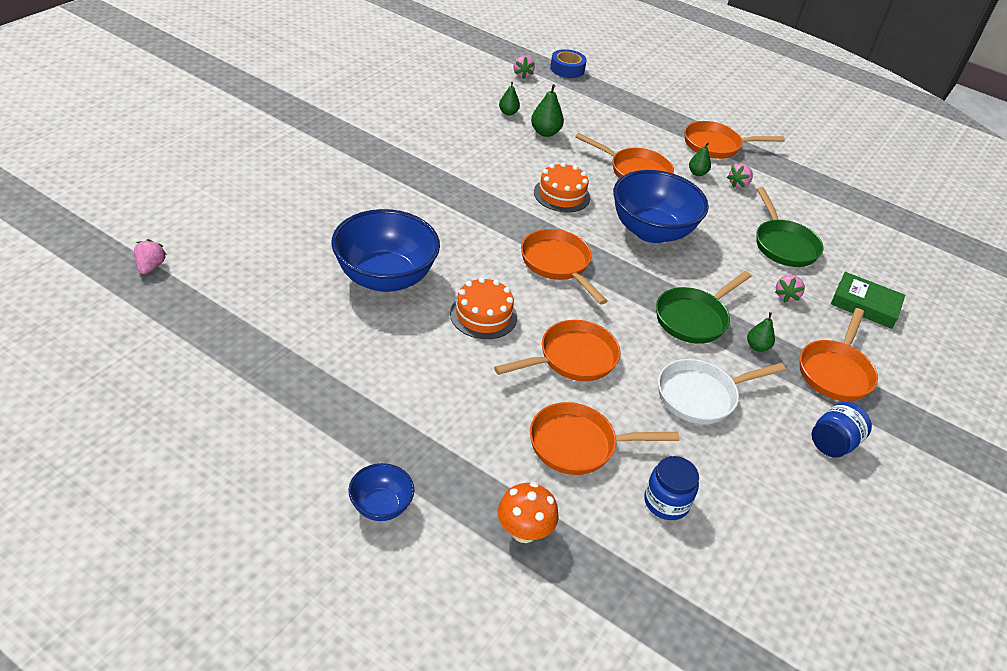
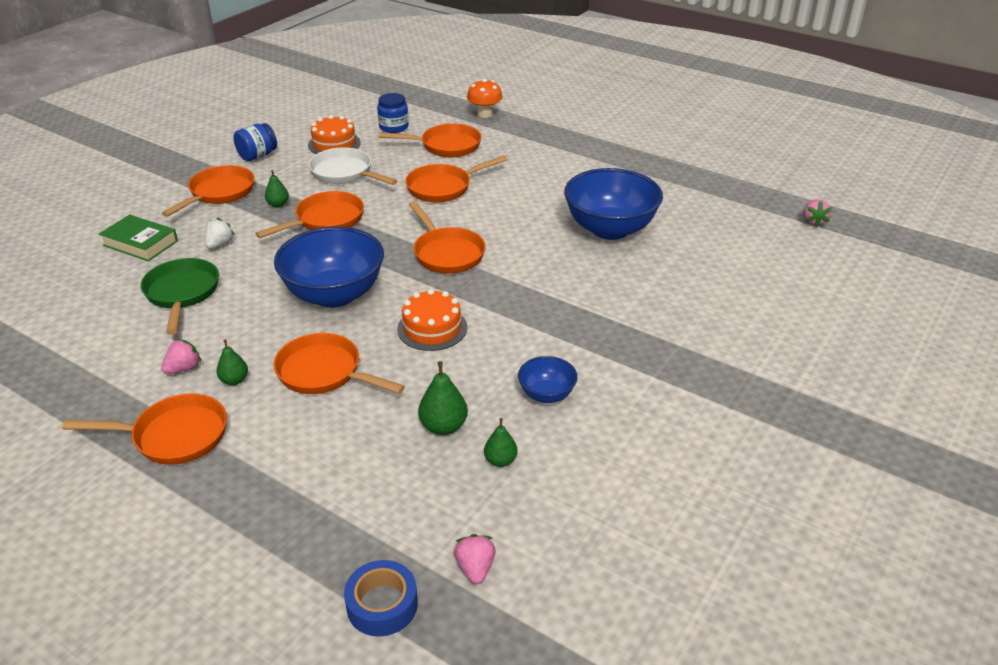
camera: 175 degrees left, 5 degrees down
blue bowl [348,463,414,521] -> blue bowl moved to [518,356,578,403]
orange cake [450,277,517,339] -> orange cake moved to [308,115,361,154]
green pan [656,271,751,344] -> orange pan [255,191,364,238]
white pan [658,359,786,424] -> white pan turned 120 degrees counterclockwise [308,147,397,185]
pink strawberry [775,274,805,303] -> white strawberry [205,218,235,249]

